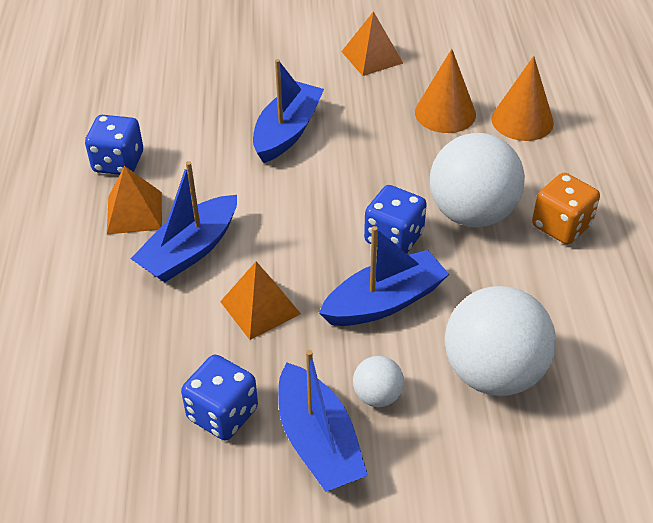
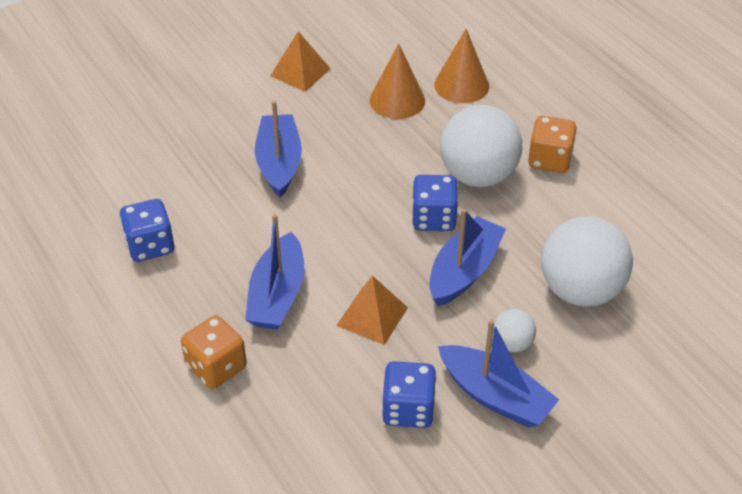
camera: 30 degrees left, 0 degrees up
orange pyramid [107,166,162,234] -> none
none -> orange dice [181,315,247,389]

